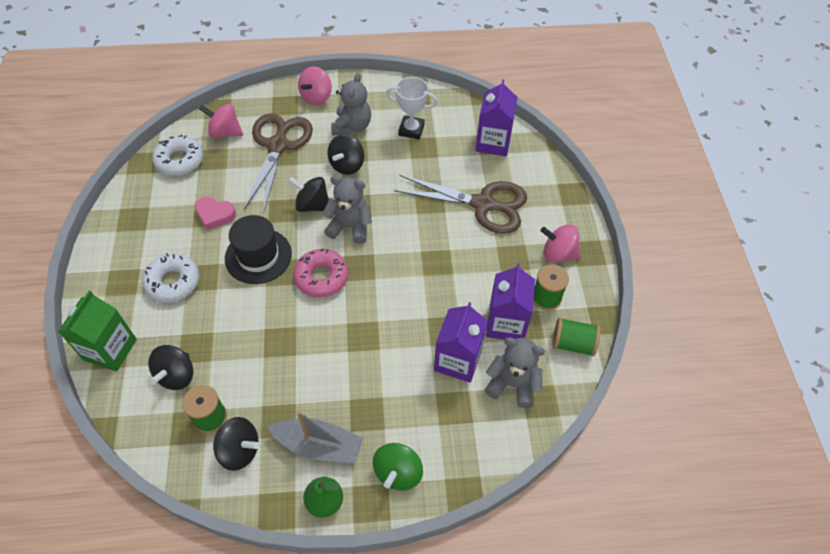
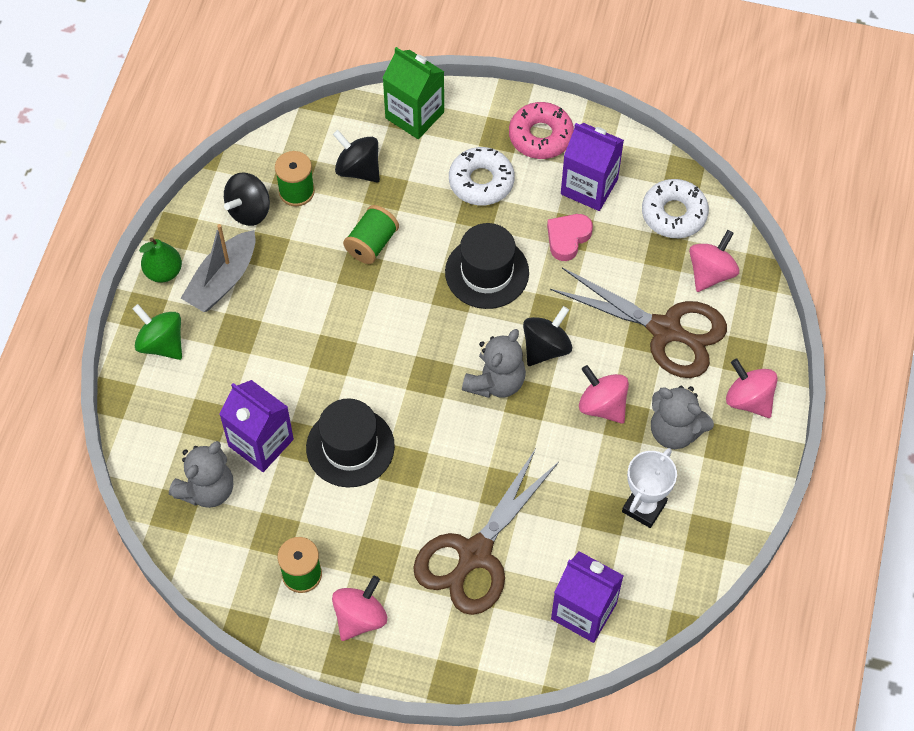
camera: 110 degrees right, 5 degrees up
pink donut [293,249,349,298] -> pink donut moved to [509,102,574,159]
black spinning top [327,134,364,175] -> pink spinning top [579,365,629,424]
purple carton [486,263,535,340] -> purple carton moved to [561,123,624,211]
green spool [552,317,600,356] -> green spool moved to [343,205,399,264]
none -> black hat [306,398,395,488]

